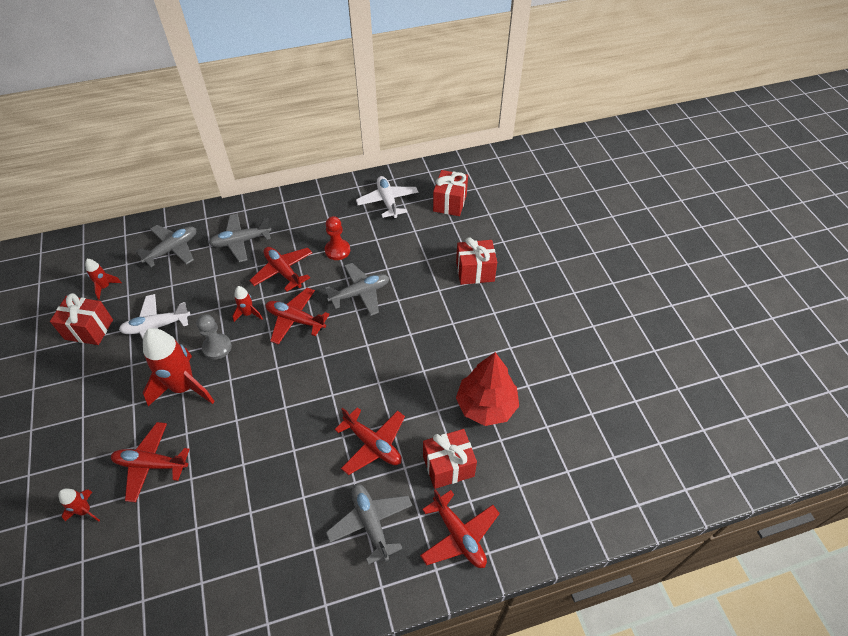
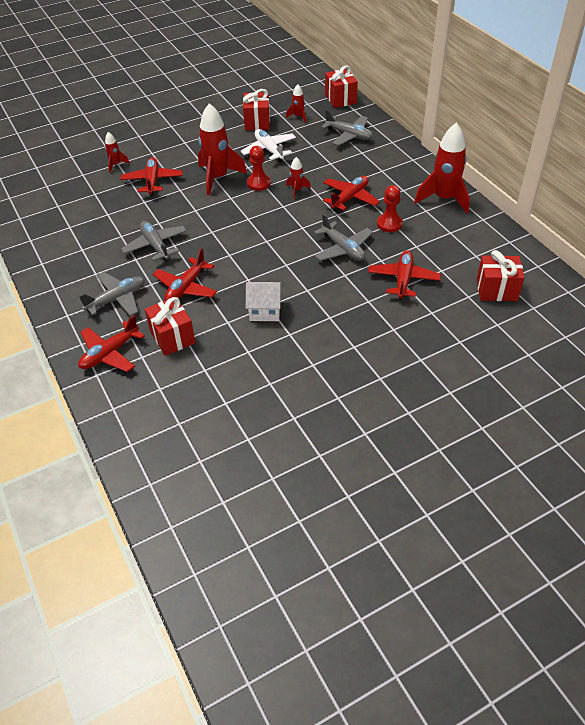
camera: 80 degrees right, 5 degrees down
grey pawn [197,315,232,360] -> red pawn [247,146,271,191]
grey plane [209,214,272,262] -> grey plane moved to [121,221,187,262]
red plane [266,288,330,345] -> red plane moved to [368,250,441,300]
white plane [356,176,418,219] -> none
red gift [456,237,497,285] -> red gift moved to [325,66,358,108]
red tree [456,352,519,426] -> none
none -> white house [246,282,282,321]
none -> red rocket [414,123,470,214]

